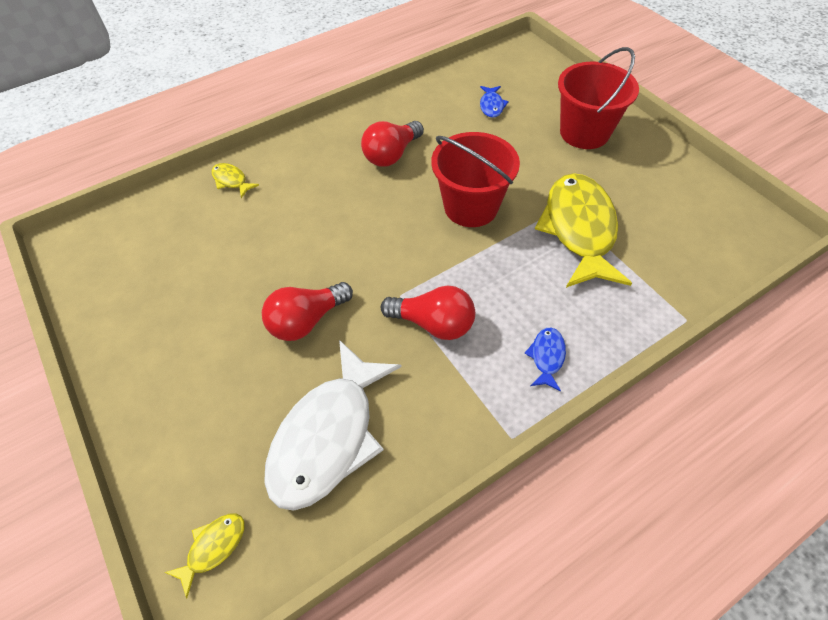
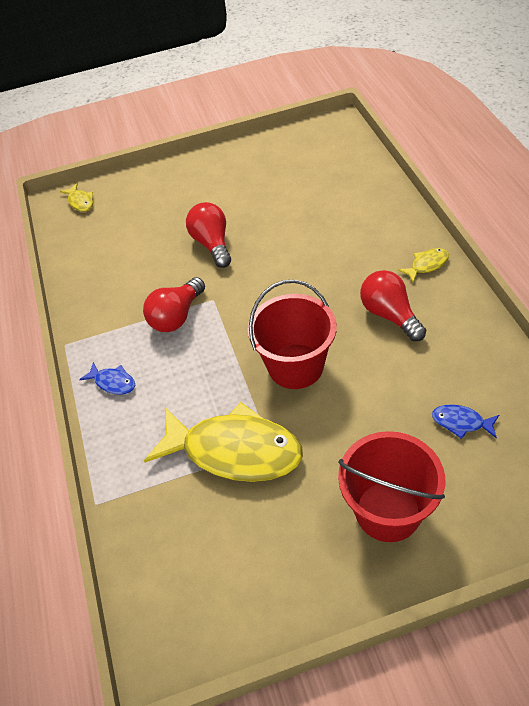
camera: 110 degrees right, 5 degrees down
yellow fish [211,163,259,198] -> yellow fish moved to [398,248,449,283]
white fish [264,340,402,511] -> none

